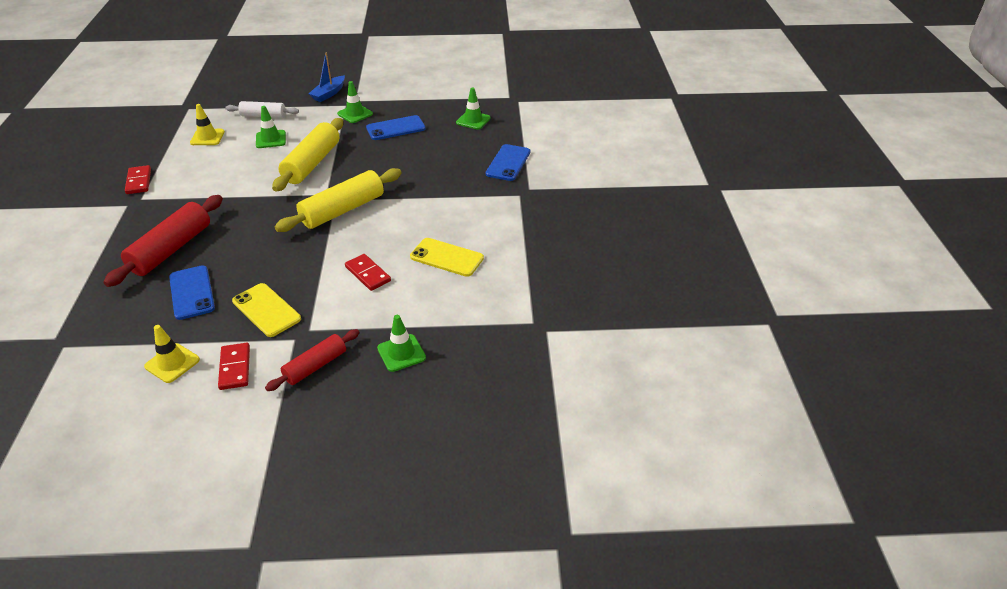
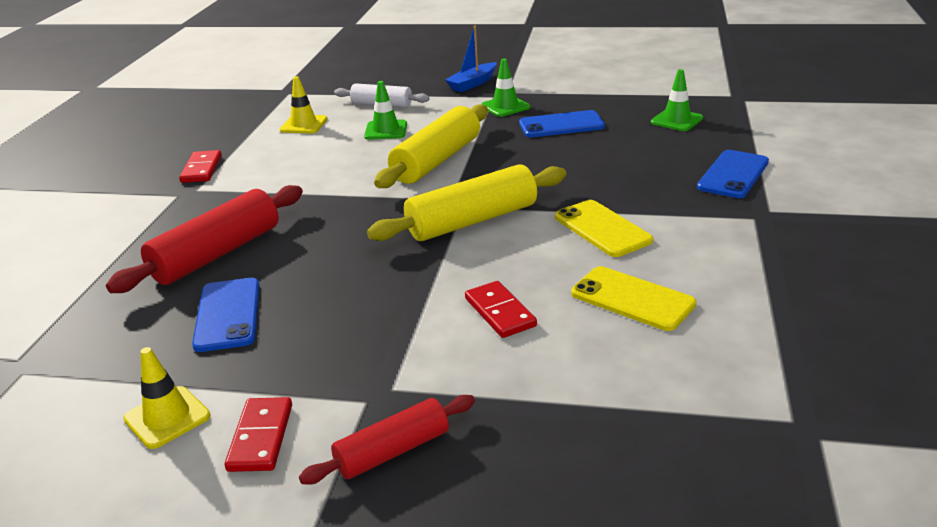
camera: 15 degrees right, 10 degrees down
yellow phone [232,283,301,337] -> yellow phone moved to [555,200,653,257]
green traffic cone [377,315,426,372] -> none

